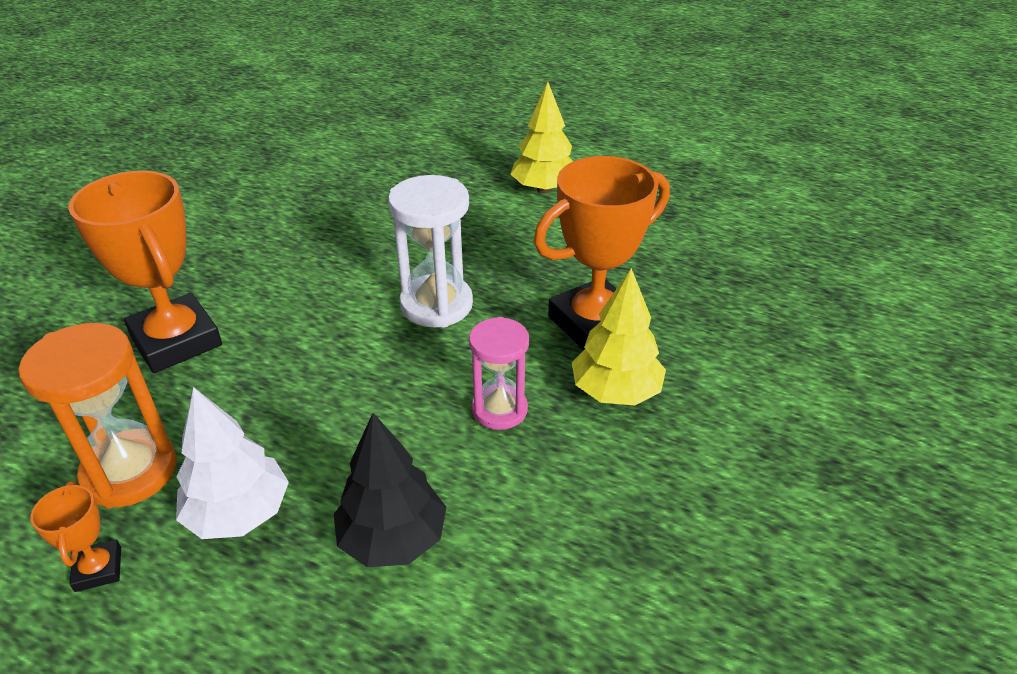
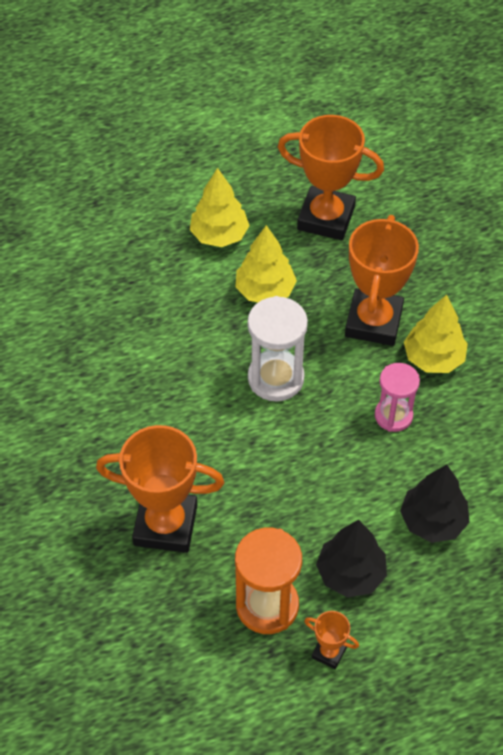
camera: 45 degrees left, 15 degrees up
white tree [176,387,289,539] -> black tree [316,520,387,597]
none -> yellow tree [236,225,297,302]
none -> orange trophy [278,115,384,240]

